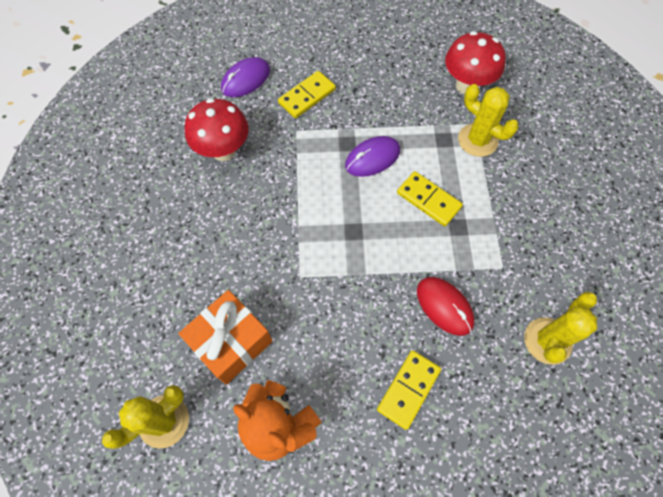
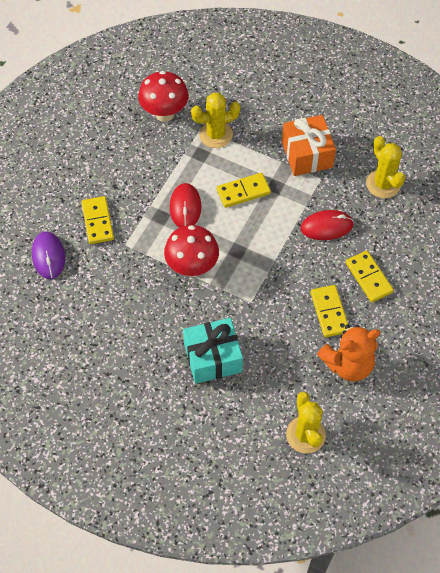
camera: 60 degrees left, 5 degrees down
orange gift [178,290,273,385] -> orange gift moved to [282,115,336,176]
red mushroom [184,98,249,161] -> red mushroom moved to [164,225,219,277]
purple mouse [345,136,400,177] -> red mouse [170,183,201,228]
none -> turquoise gift [183,318,243,384]
none -> yellow domino [311,285,348,337]

